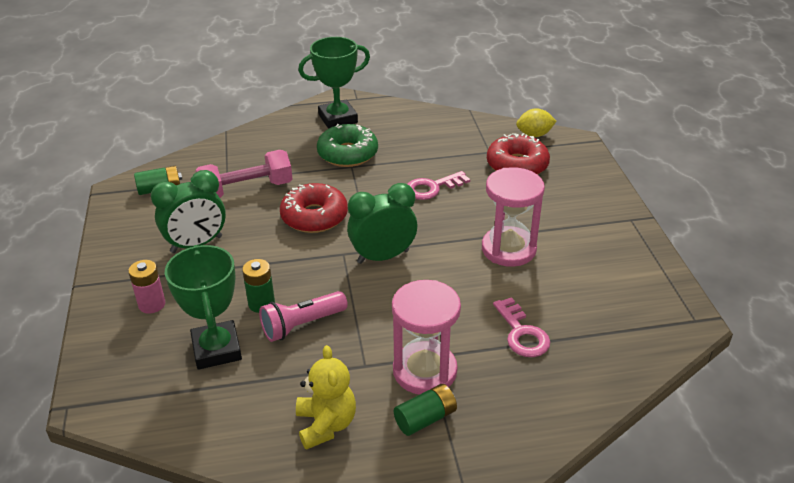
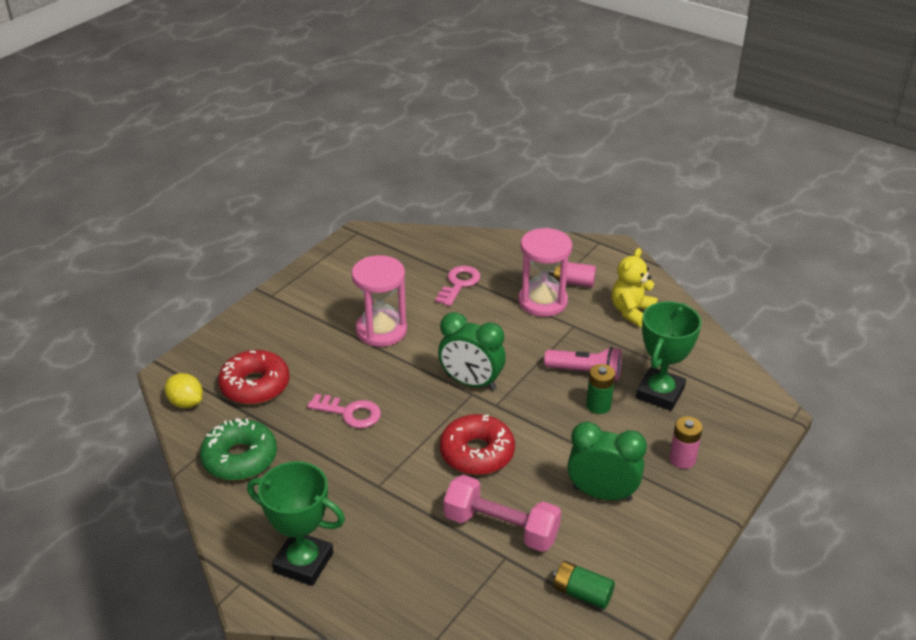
camera: 135 degrees left, 0 degrees up
green donut [317,124,378,167] -> green donut moved to [200,418,277,481]
green battery [394,384,457,436] -> pink battery [551,262,596,287]

